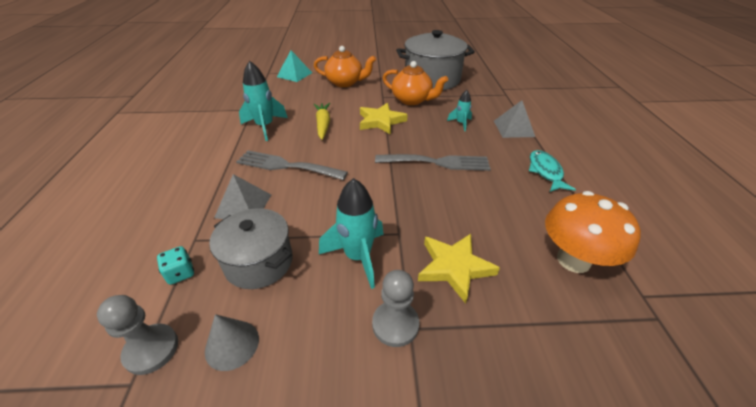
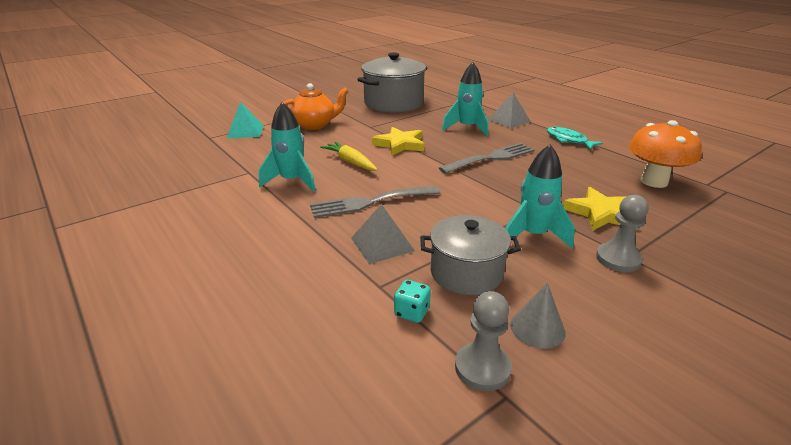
camera: 35 degrees left, 10 degrees down
orange teapot [383,61,448,105] -> none
turquoise rocket [447,90,472,131] -> turquoise rocket [442,62,488,136], size x1.82

